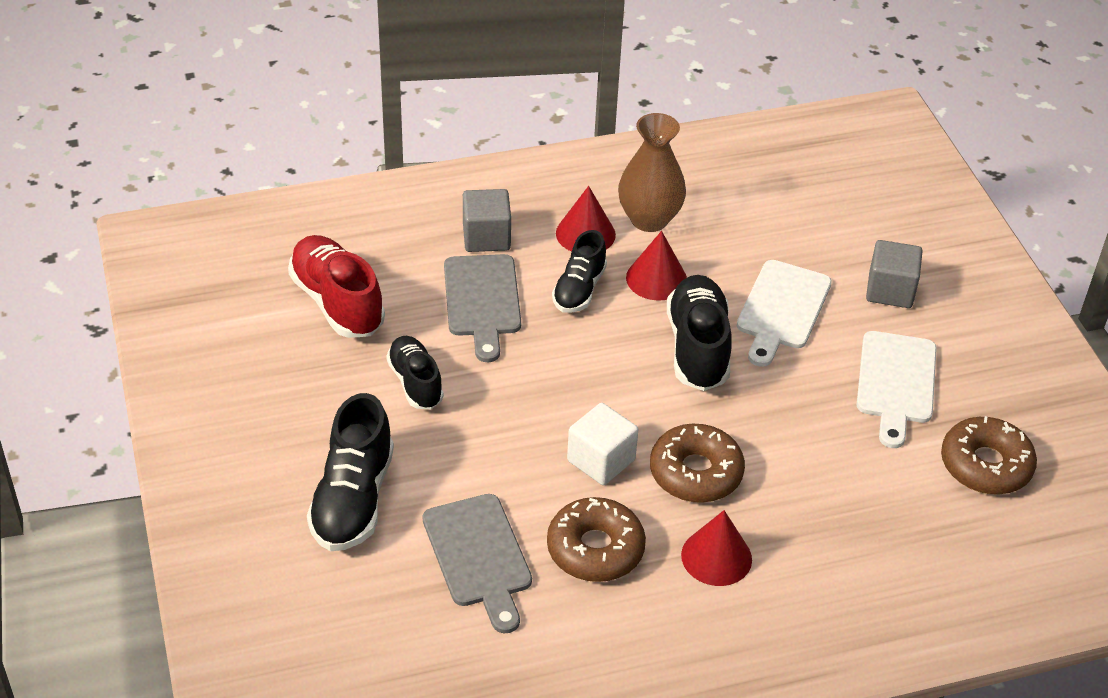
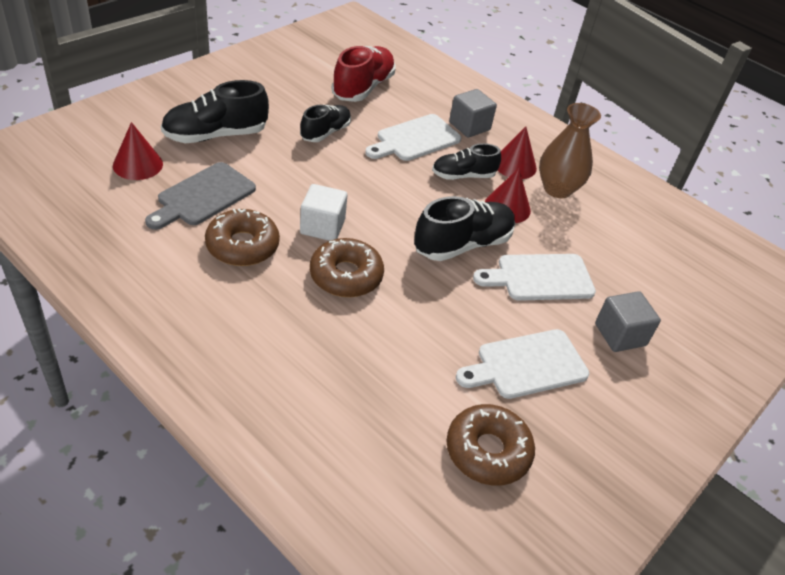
camera: 55 degrees right, 0 degrees up
grey cutting board [444,254,521,362] -> white cutting board [365,114,461,161]
red cone [681,510,752,586] -> red cone moved to [113,122,163,180]

